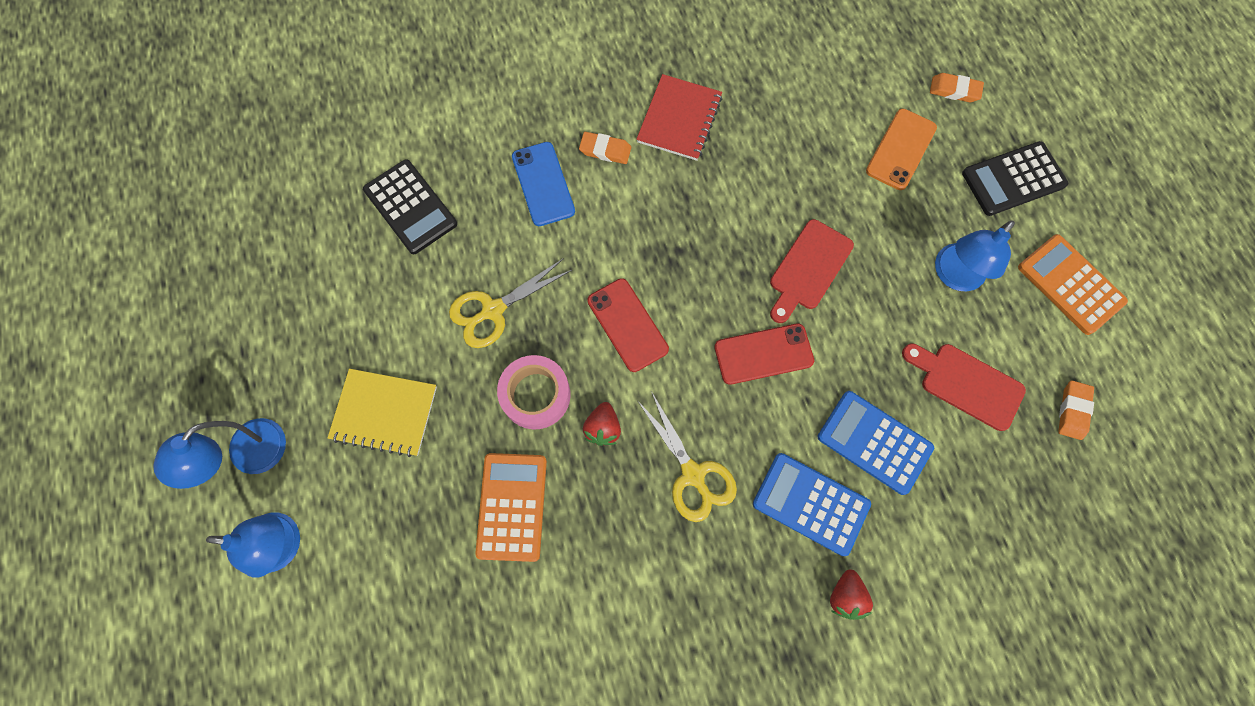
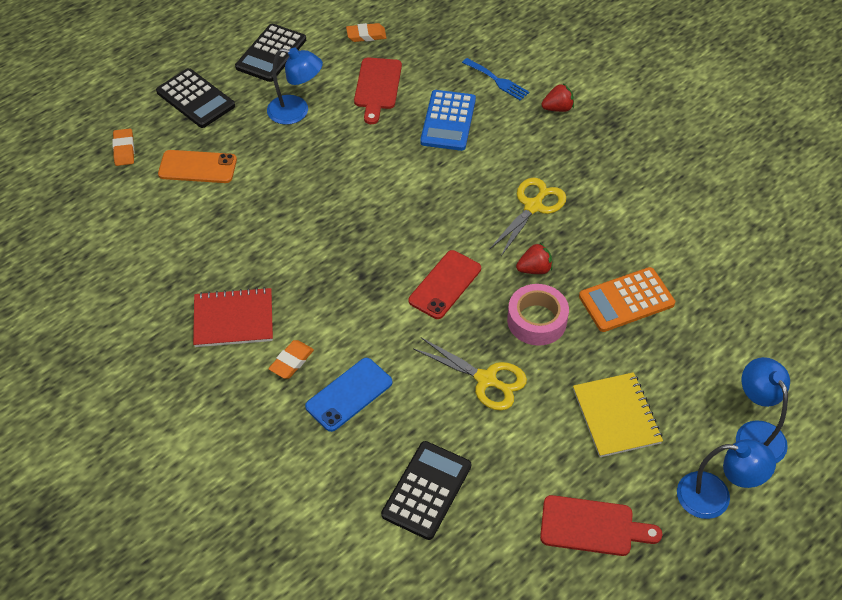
camera: 115 degrees left, 20 degrees down
orange eraser [579,132,631,164] -> orange eraser turned 45 degrees clockwise [268,340,314,379]
red phone [714,323,814,385] -> none
blue calculator [753,453,871,556] -> none
red cutting board [770,219,854,323] -> red cutting board moved to [540,495,662,556]
orange calculator [1018,234,1128,335] -> black calculator [235,24,306,82]
none -> blue fork [462,58,529,101]

